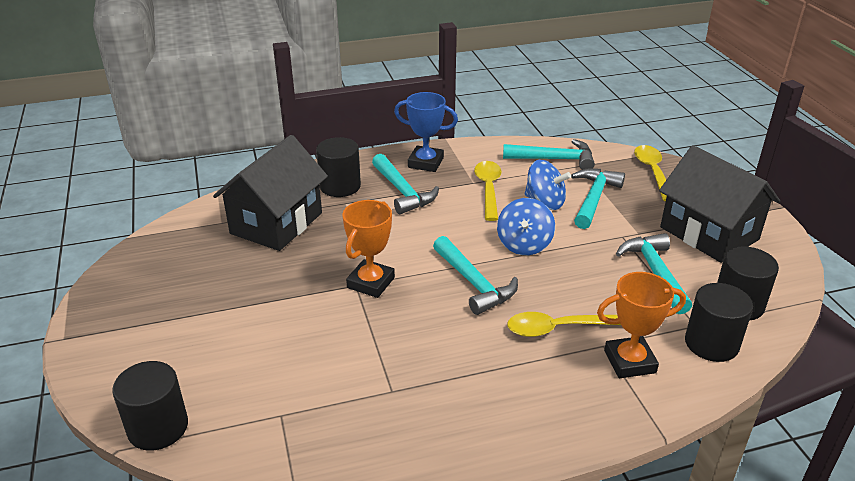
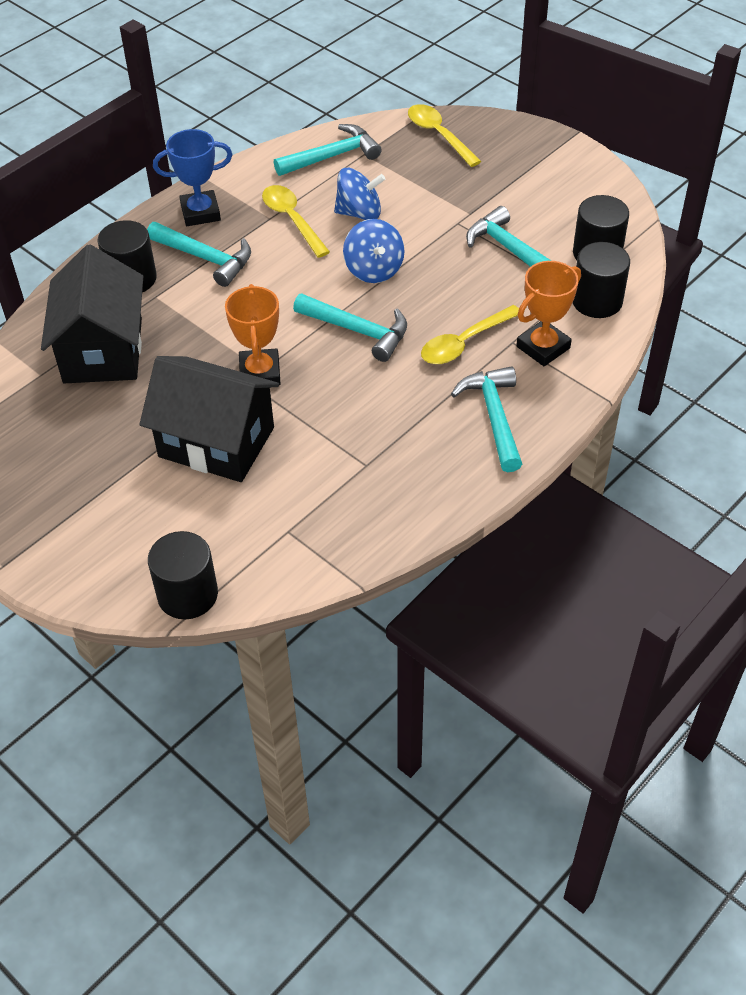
camera: 30 degrees left, 15 degrees up
turquoise hammer [571,168,625,229] -> turquoise hammer moved to [451,366,522,472]
black house [659,145,780,263] -> black house moved to [140,356,279,482]

